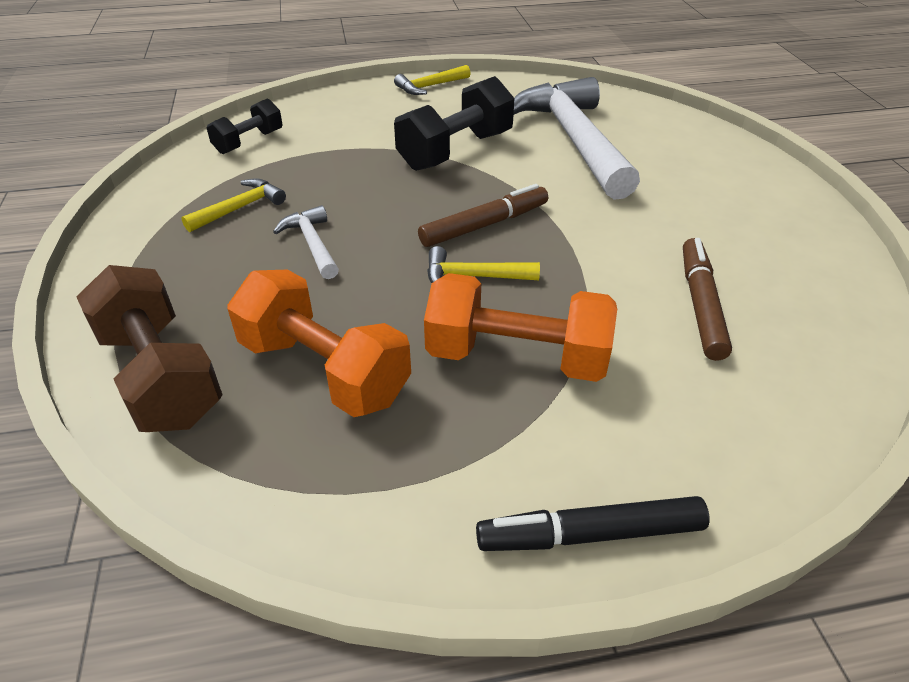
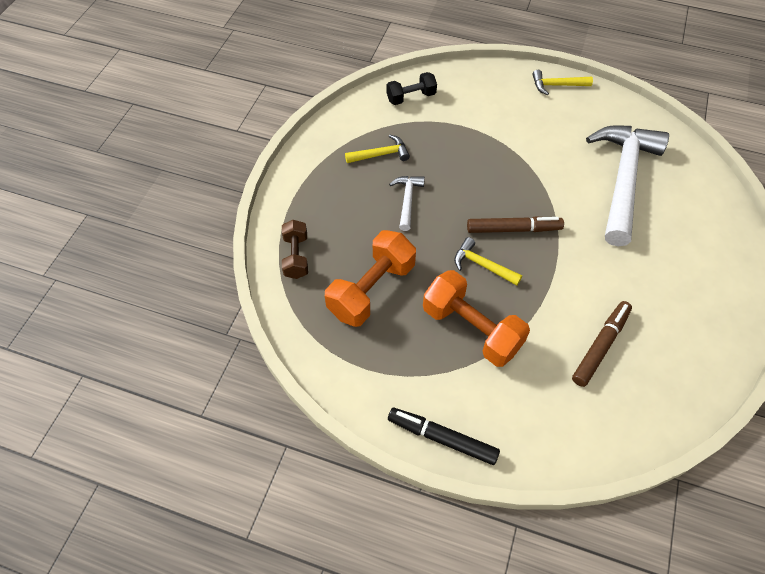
camera: 30 degrees right, 15 degrees up
brown dumbbell [76,265,223,432] -> brown dumbbell [282,220,308,279], size x0.59
orange dumbbell [227,269,411,417] -> orange dumbbell turned 60 degrees clockwise [325,230,416,327]
black dumbbell [394,76,515,171] -> none

